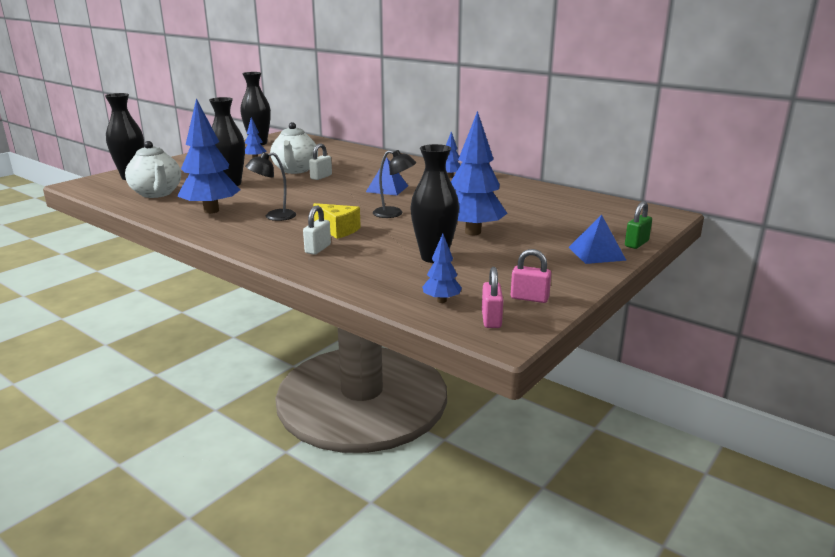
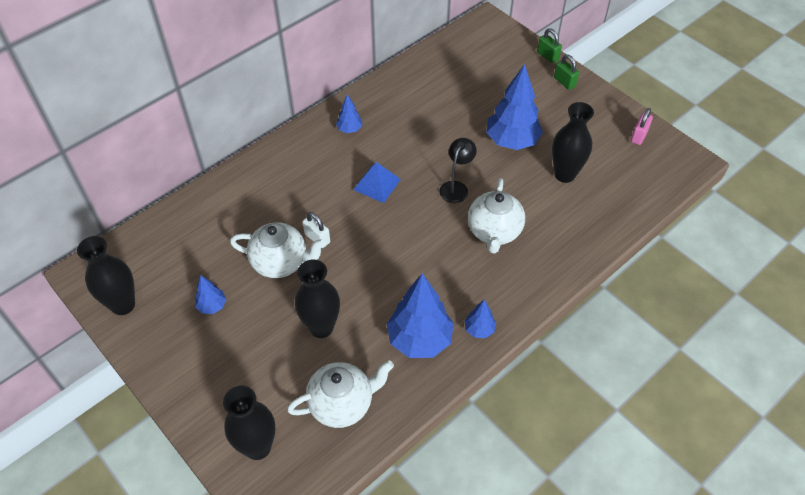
camera: 80 degrees left, 30 degrees up
black lamp [245,152,296,221] -> none
white padlock [303,206,331,255] -> none
yellow cheese [313,203,361,239] -> white teapot [468,178,525,253]
blue tree [422,233,462,303] -> blue tree moved to [464,300,496,338]
pink padlock [482,267,503,328] -> none
blue pyramid [568,214,627,264] -> green padlock [554,54,579,90]

